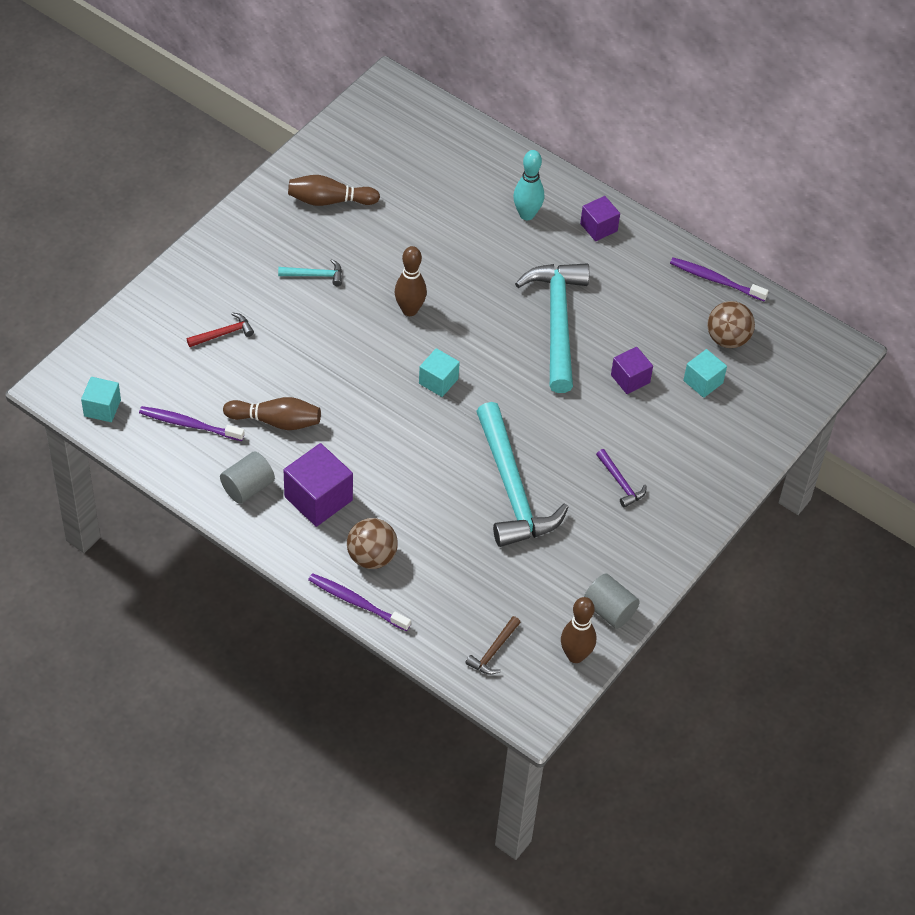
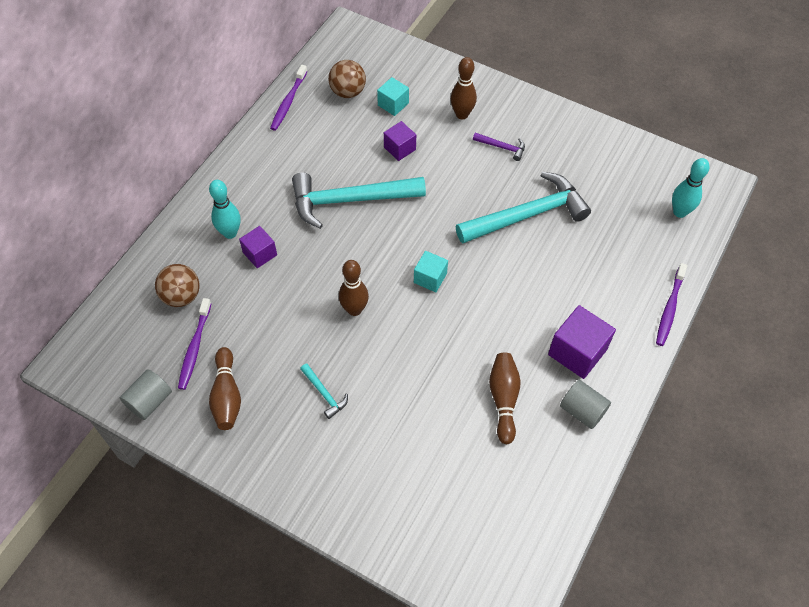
camera: 95 degrees left, 5 degrees up
turquoise cube [81,377,121,422] -> none
purple toothbrush [139,406,245,441] -> purple toothbrush moved to [178,298,211,390]
red hammer [187,313,254,347] -> none
turquoise hammer [278,259,342,286] -> turquoise hammer turned 150 degrees clockwise [300,363,348,419]
brown ball [347,518,398,569] -> brown ball moved to [155,264,200,307]
brown hammer [465,616,521,675] -> turquoise bowling pin [672,158,709,218]
brown bowling pin [561,597,596,663] -> brown bowling pin moved to [451,57,477,119]
purple cube [580,196,620,241] -> purple cube moved to [239,226,277,268]
grey cylinder [584,573,640,629] -> grey cylinder moved to [120,369,172,420]
purple hammer [596,449,647,508] -> purple hammer turned 60 degrees clockwise [473,133,525,161]

